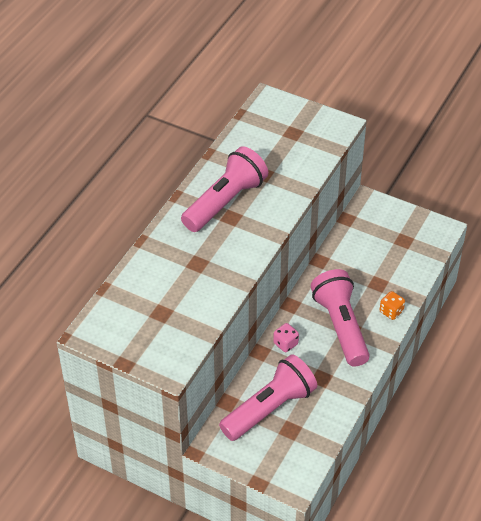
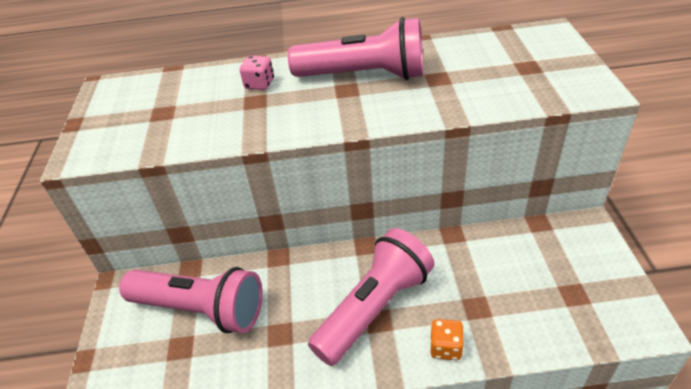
camera: 60 degrees right, 5 degrees down
pink dice [273,323,299,352] -> pink dice moved to [240,55,274,90]

